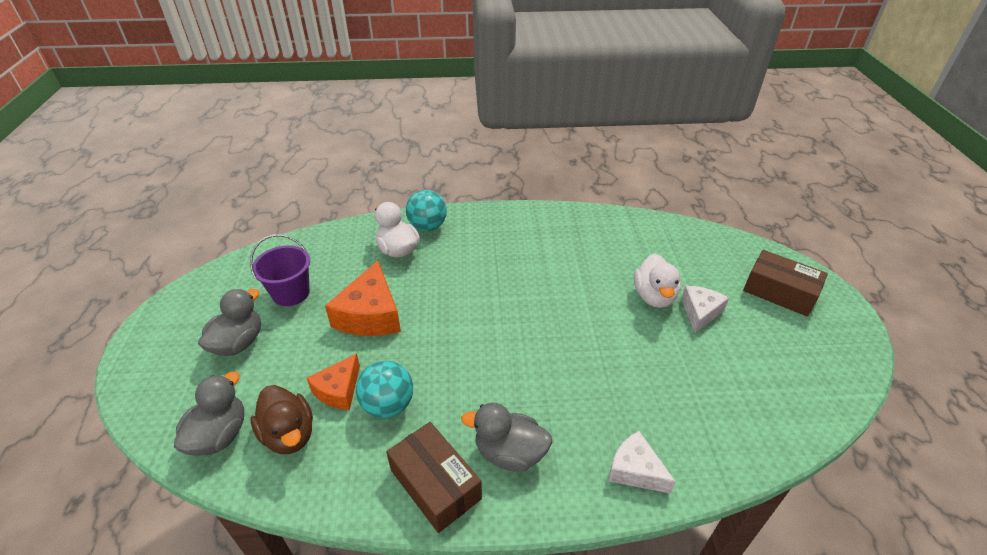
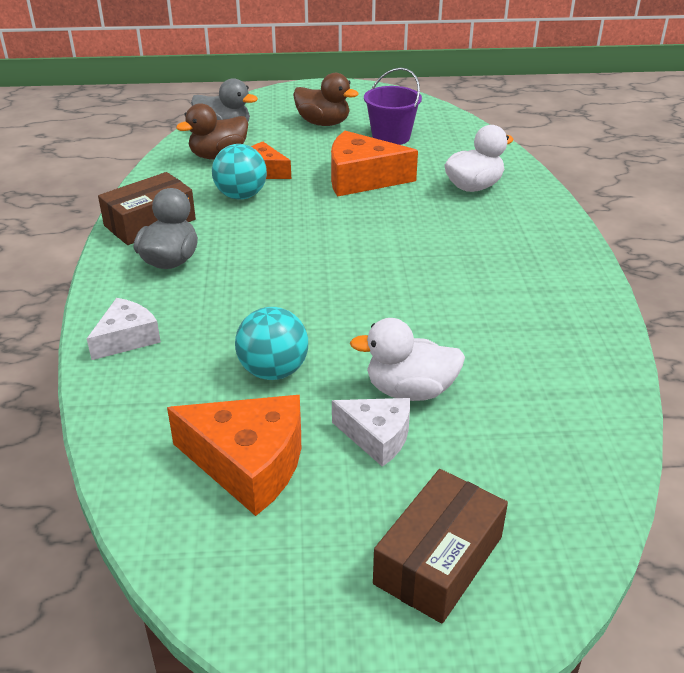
camera: 90 degrees right, 5 degrees down
grey duck [198,289,261,356] -> brown duck [293,73,359,126]
turquoise ball [406,190,447,231] -> turquoise ball moved to [235,307,308,380]
none -> orange cheese [167,395,301,516]

